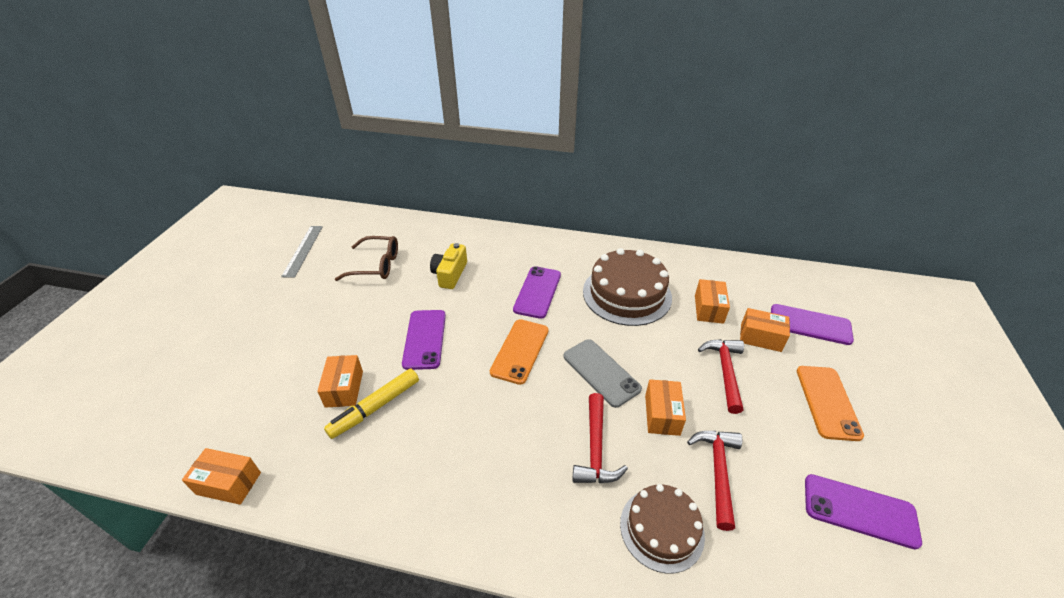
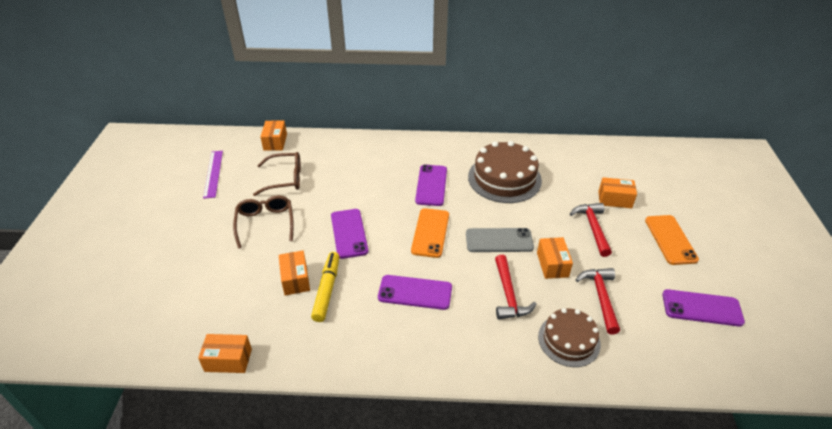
camera: 10 degrees left, 0 degrees up
grey ruler [281,226,323,278] -> purple ruler [203,151,223,199]
yellow marker [324,368,419,439] -> yellow marker turned 150 degrees clockwise [311,252,340,322]
yellow camera [430,243,467,289] -> none
grey phone [564,339,642,408] -> grey phone turned 45 degrees counterclockwise [466,228,534,252]
orange box [695,279,730,324] -> orange box moved to [260,120,287,151]
purple phone [771,304,854,345] -> purple phone moved to [378,275,452,310]
none -> brown glasses [233,196,294,249]

